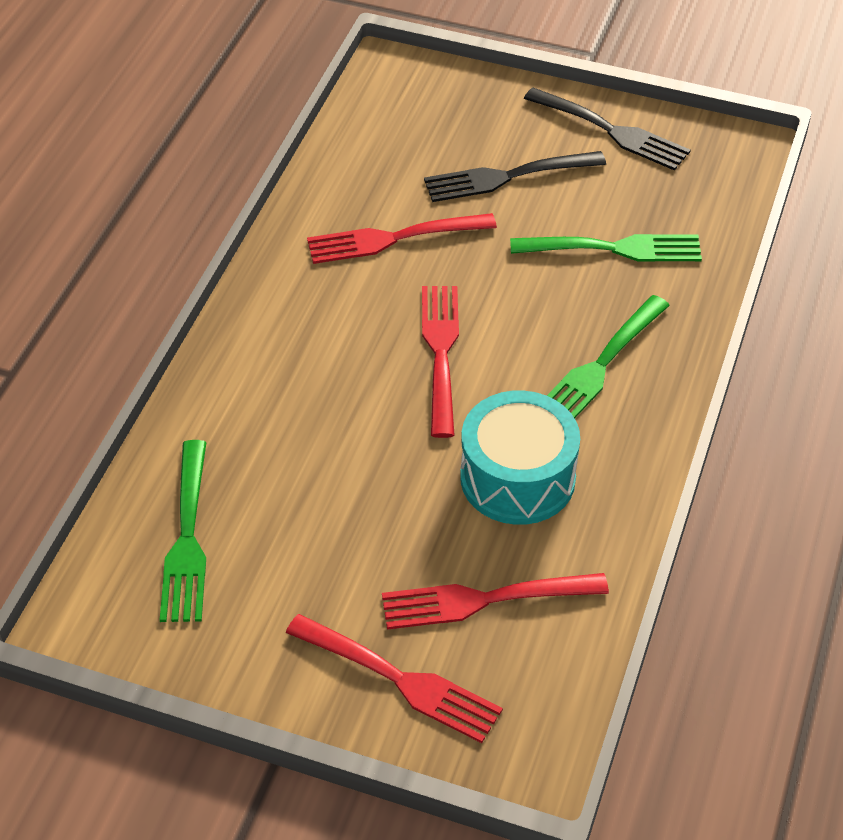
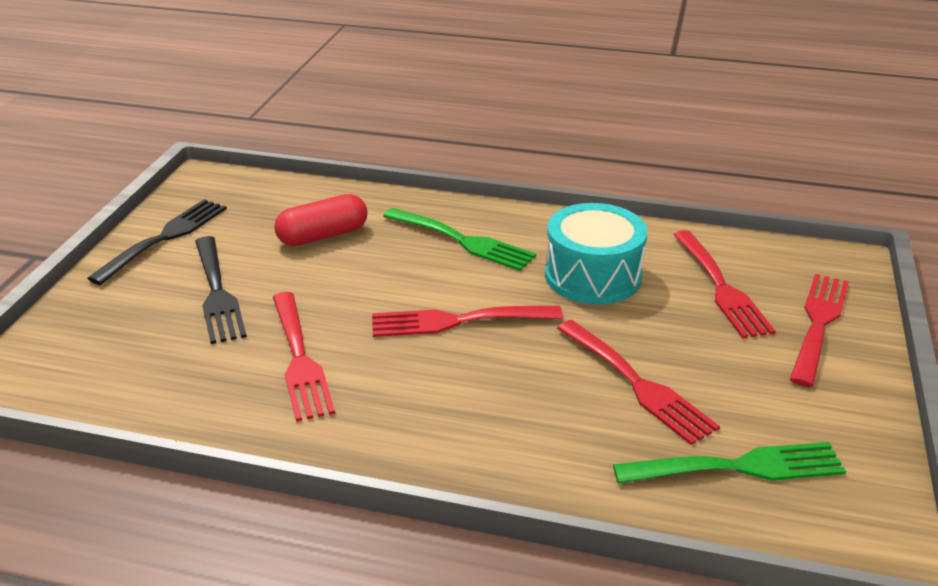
camera: 95 degrees left, 15 degrees down
green fork [510,234,702,261] -> red capsule [274,194,367,246]
none -> red fork [557,320,720,445]

